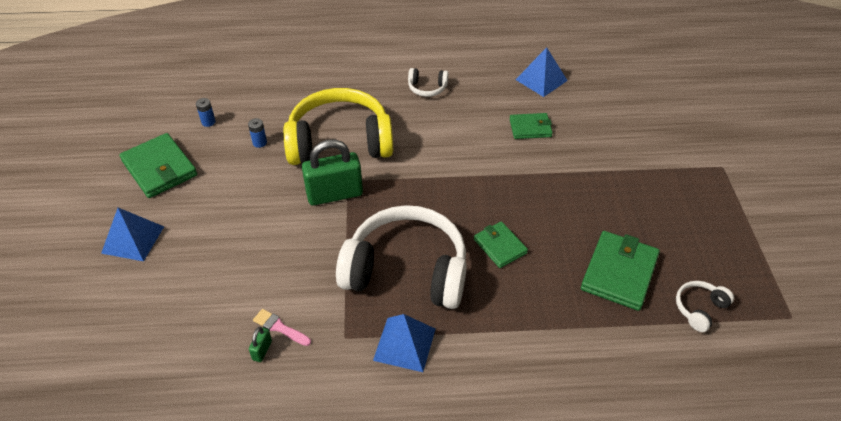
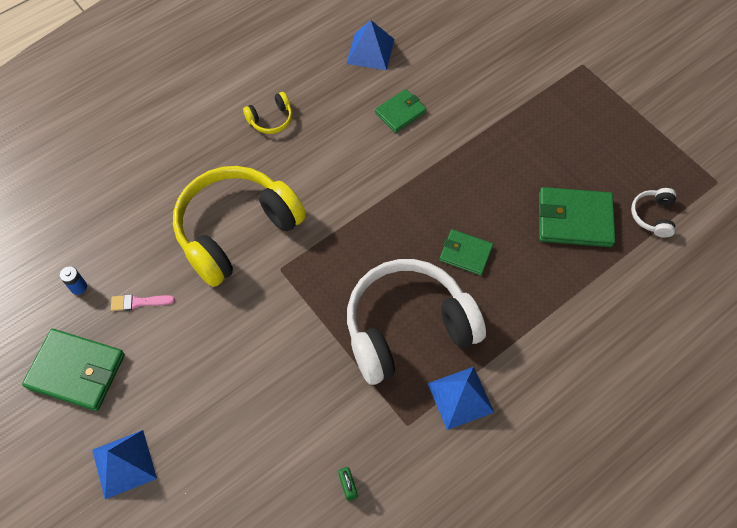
camera: 35 degrees left, 15 degrees up
blue battery [248,118,267,148] -> none
pink brush [253,309,311,346] -> pink brush moved to [111,294,175,311]
green padlock [302,139,363,206] -> none
white headphones [408,68,448,97] -> yellow headphones [243,92,292,134]
green wallet [581,231,660,311] -> green wallet turned 75 degrees counterclockwise [539,187,616,247]

